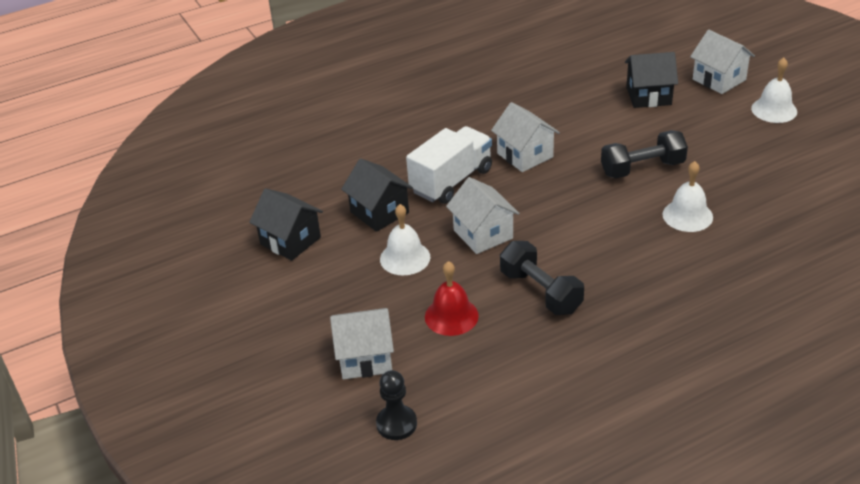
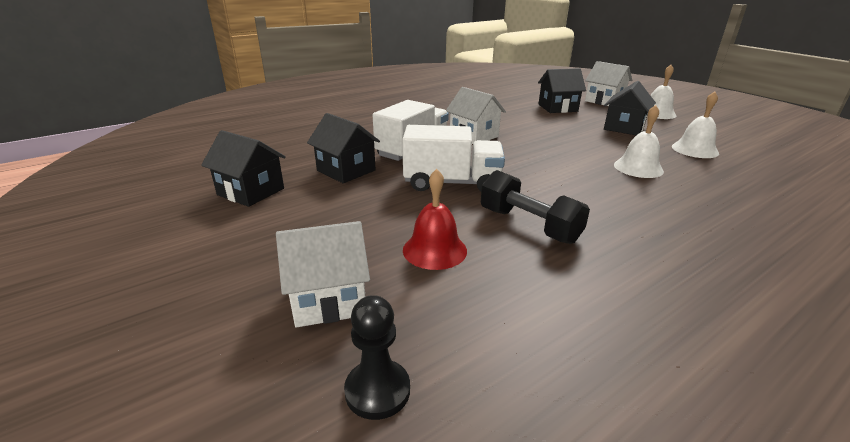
camera: 10 degrees left, 10 degrees down
white bell [380,204,430,275] -> white bell moved to [672,91,719,158]
white house [446,177,520,254] -> white truck [402,125,505,191]
black dumbbell [601,130,688,178] -> none
none -> black house [604,81,656,135]

